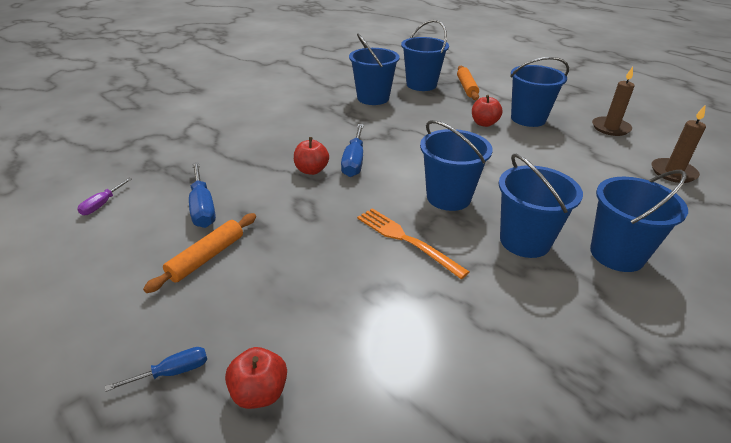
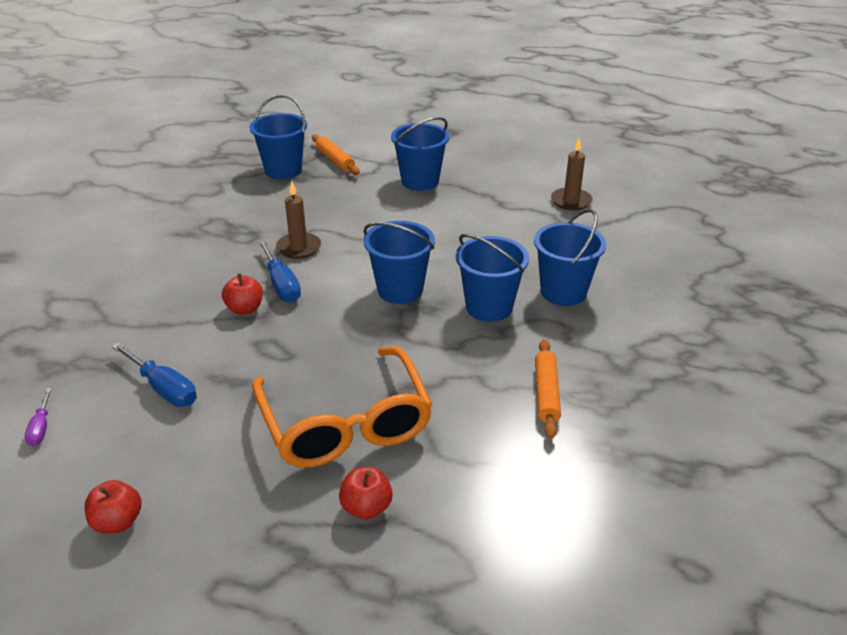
camera: 30 degrees left, 0 degrees up
blue screwdriver [105,347,207,392] -> none
orange rolling pin [143,213,256,293] -> orange rolling pin moved to [535,339,561,439]
blue bucket [349,33,400,105] -> none
orange fork [357,208,469,279] -> none
red apple [472,95,503,127] -> red apple moved to [84,480,142,534]
brown candle [592,67,635,136] -> brown candle moved to [276,181,321,259]
none -> orange glasses [252,346,432,467]

